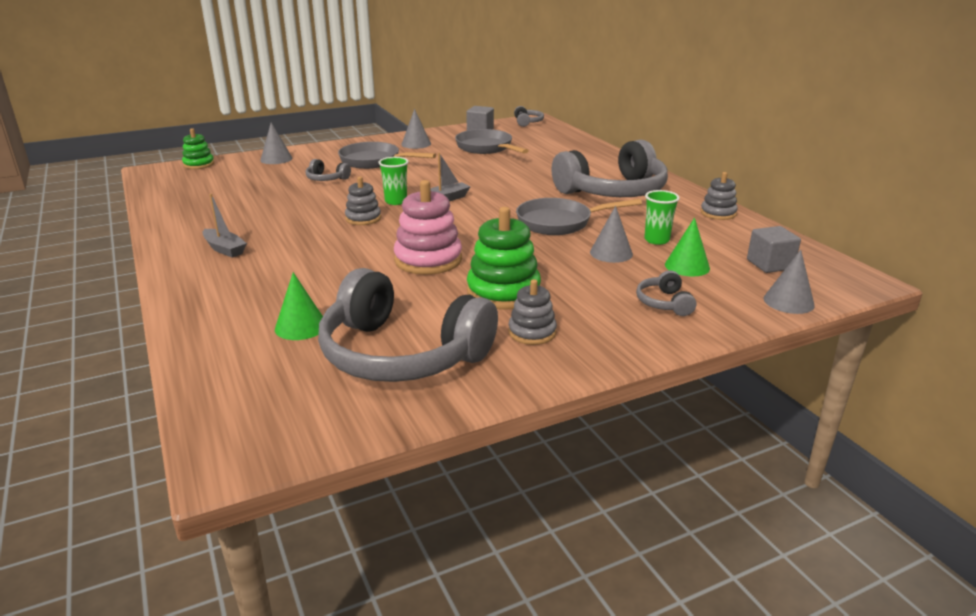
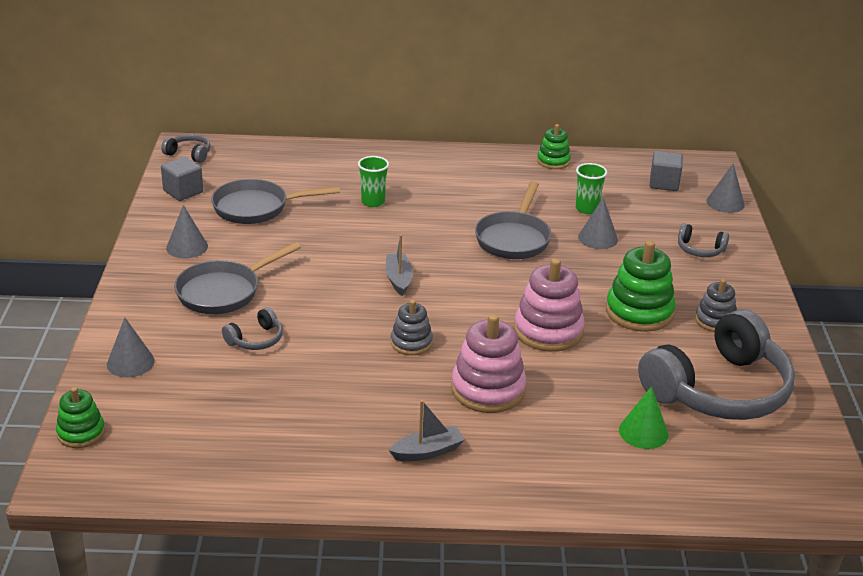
camera: 65 degrees left, 5 degrees up
green cup [378,157,409,205] -> green cup moved to [358,156,389,207]
grey headphones [552,140,668,197] -> none
green cone [665,218,710,277] -> none
grey stacking toy [700,172,738,220] -> green stacking toy [537,124,571,169]
none -> pink stacking toy [451,314,526,413]

